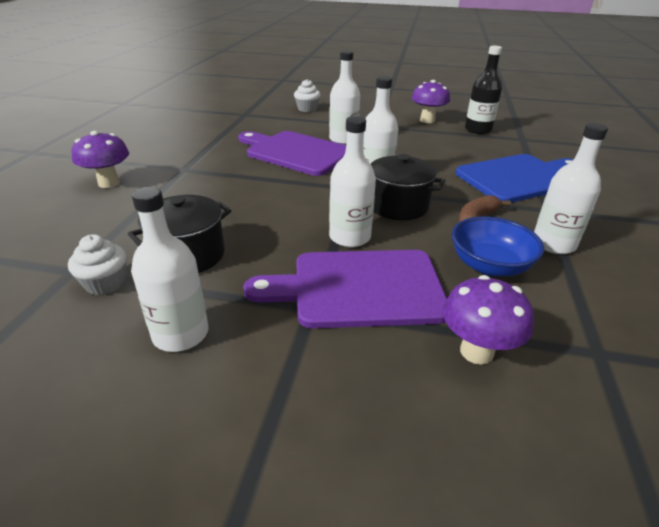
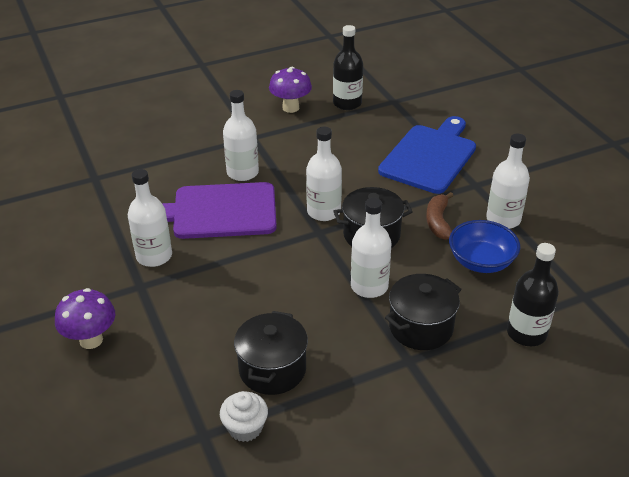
camera: 35 degrees left, 5 degrees up
white bottle [131,187,209,352] -> white bottle moved to [128,169,172,267]
purple cutting board [244,250,447,329] -> black pot [385,274,461,350]
white cupcake [294,79,321,112] -> none
purple mushroom [443,275,534,365] -> black bottle [507,243,559,346]

